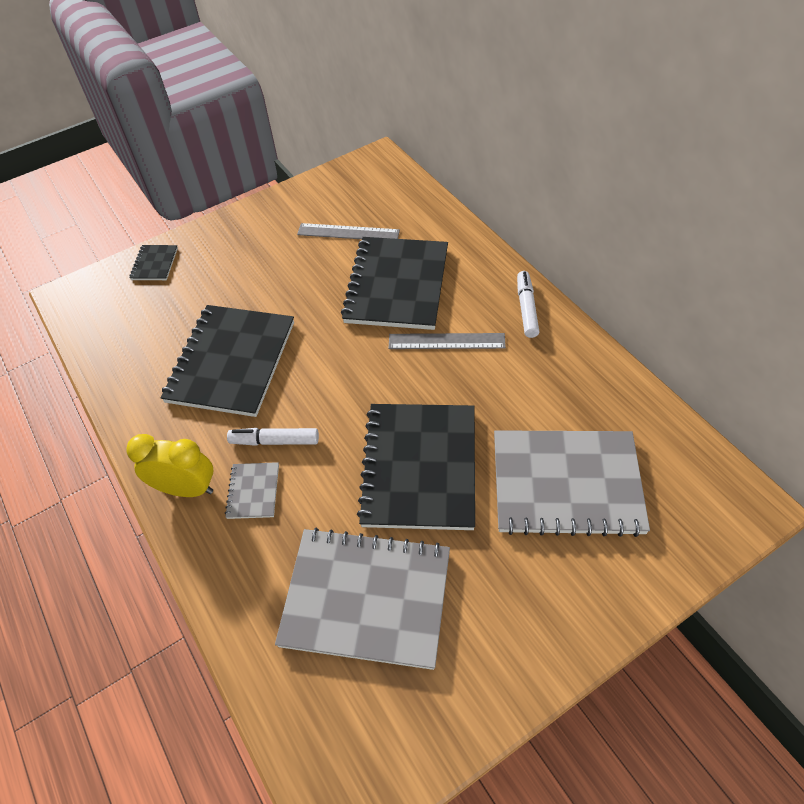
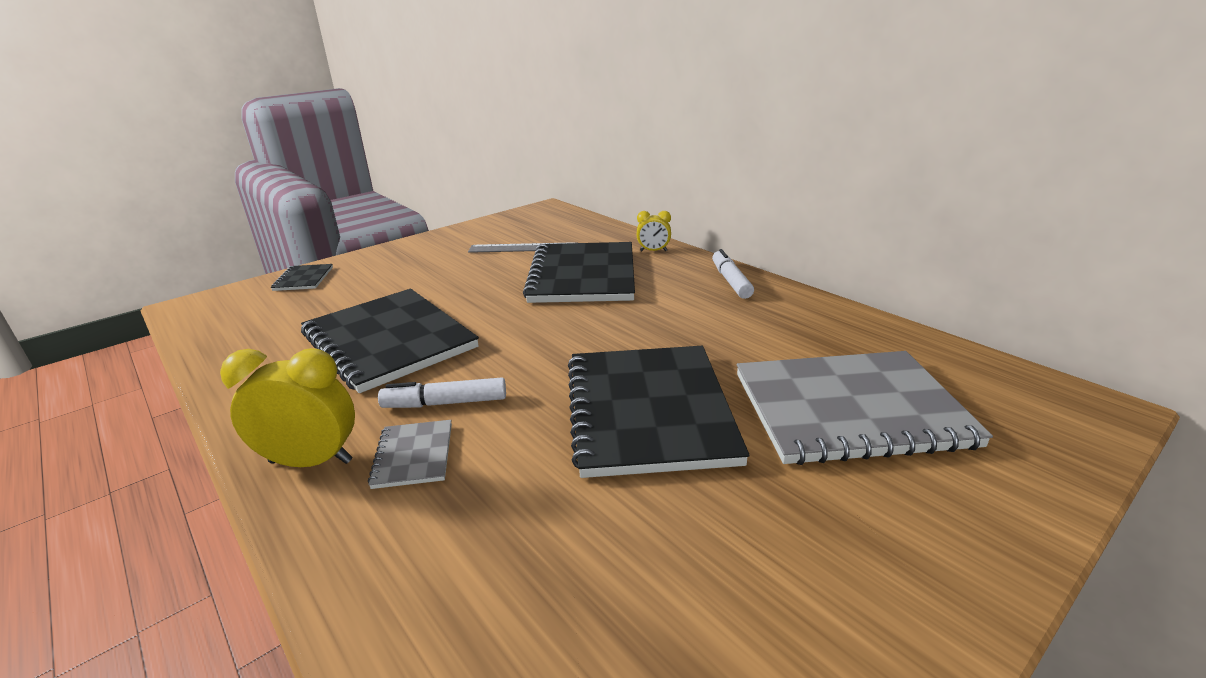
camera: 10 degrees left, 25 degrees down
black notebook [160,305,294,417] -> black notebook turned 45 degrees counterclockwise [301,289,479,393]
grey notebook [275,528,450,670] -> none
grey ruler [389,333,506,349] -> none
none -> yellow clock [637,211,671,251]

